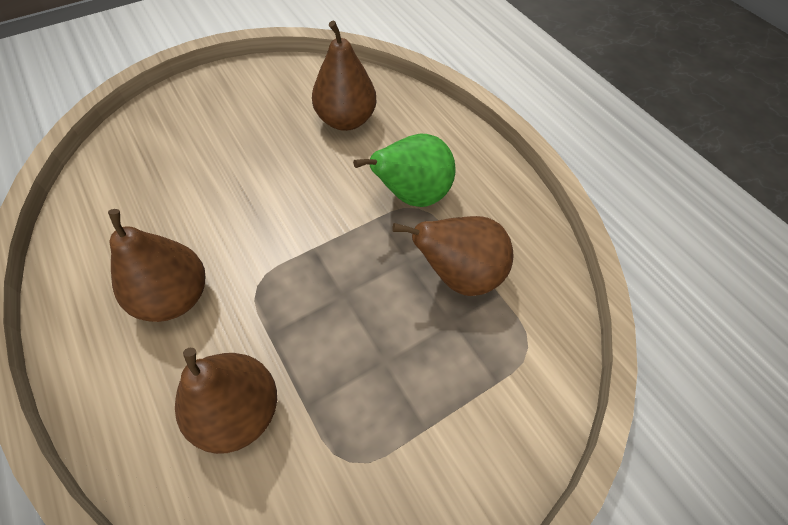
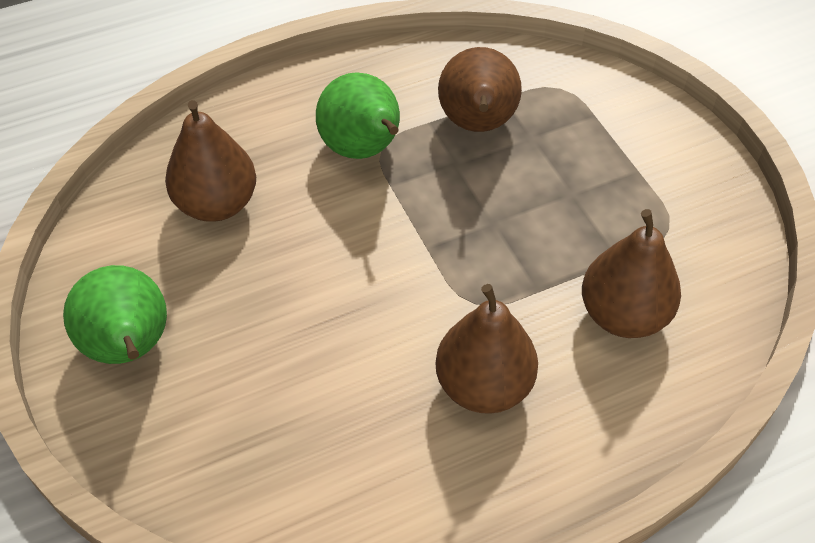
camera: 80 degrees left, 5 degrees down
none -> green pear [63,265,167,364]

